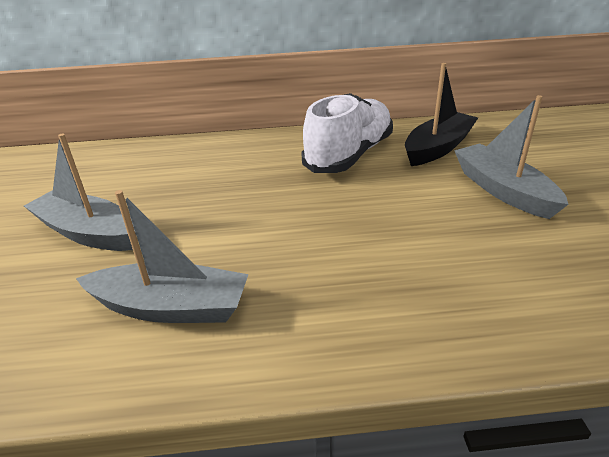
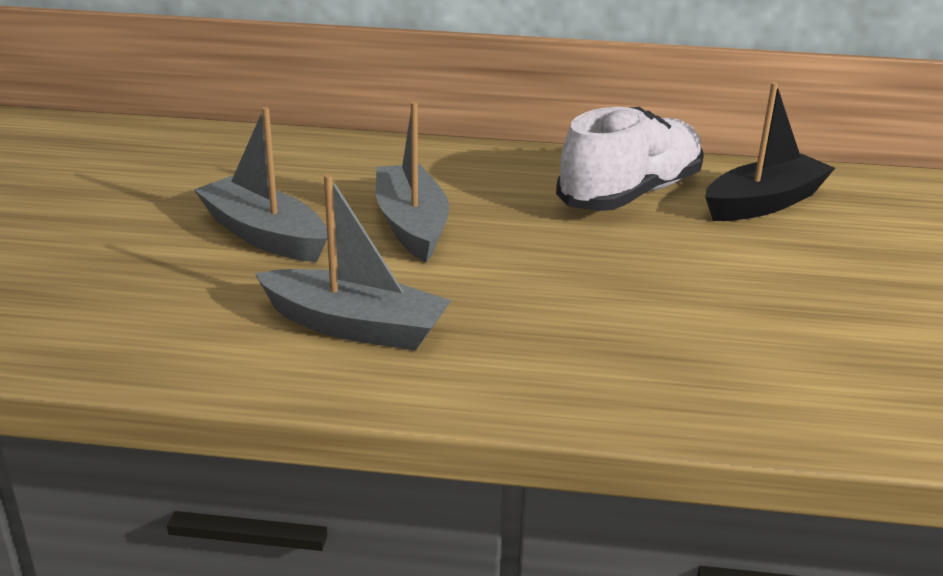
camera: 10 degrees right, 5 degrees down
grey boat [454,95,569,219] -> grey boat moved to [376,101,449,262]

